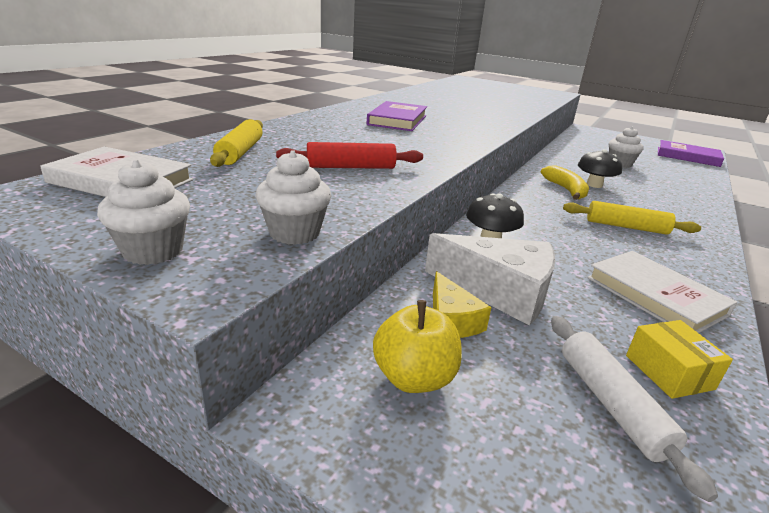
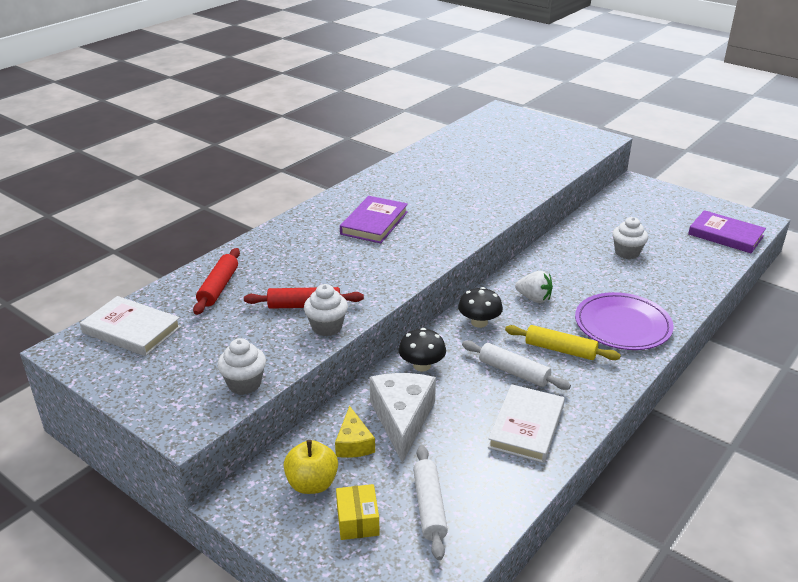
camera: 10 degrees right, 5 degrees up
white cupcake [97,159,190,265] -> white cupcake moved to [304,284,348,336]
yellow rolling pin [210,119,263,167] -> red rolling pin [193,248,240,315]
white cheese [425,233,555,326] -> white cheese turned 120 degrees counterclockwise [370,373,436,463]
yellow banana [541,165,589,200] -> white strawberry [515,271,553,303]
black mushroom [578,149,622,188] -> black mushroom moved to [458,287,503,328]
white book [587,251,737,333] -> white book turned 45 degrees clockwise [488,384,565,463]
yellow box [626,320,733,399] -> yellow box moved to [336,484,380,540]
none -> white rolling pin [462,341,571,390]
none -> purple plate [575,292,674,350]

